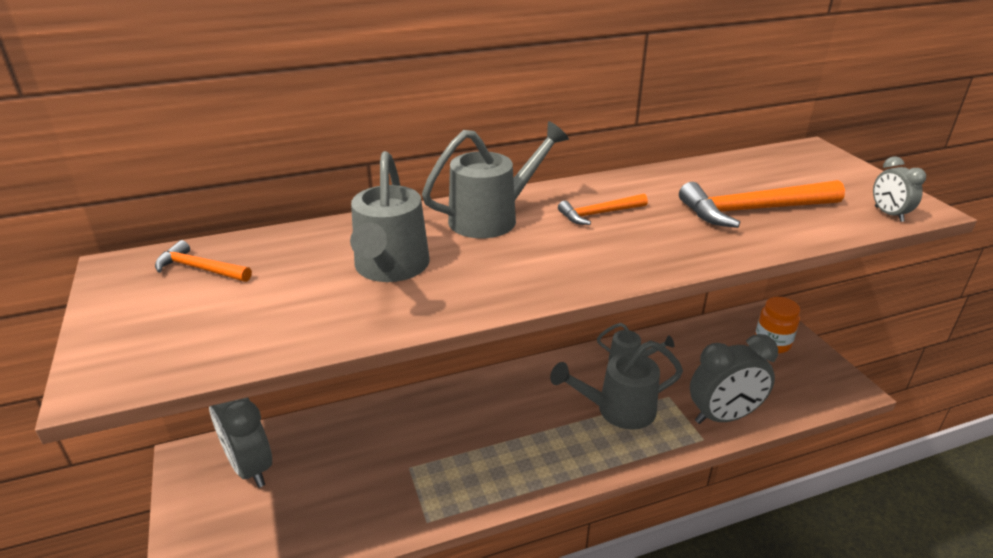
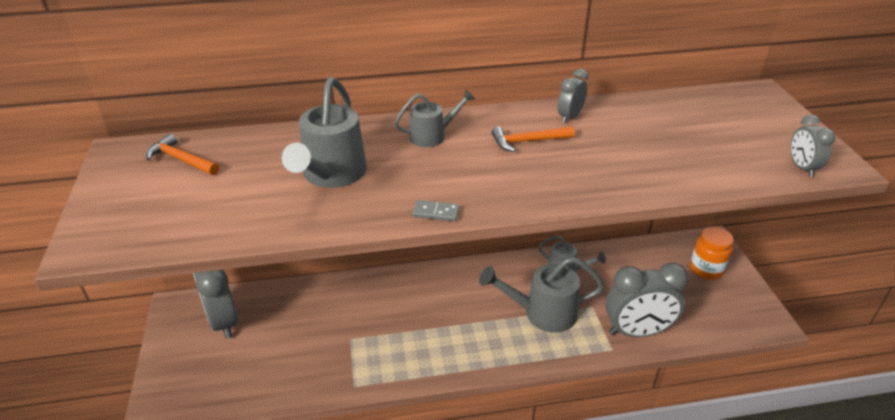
camera: 10 degrees right, 5 degrees up
grey watering can [422,121,569,238] -> grey watering can [394,89,475,147], size x0.59
orange hammer [679,180,845,228] -> none
none -> grey domino [412,200,459,221]
none -> grey clock [558,69,588,123]

